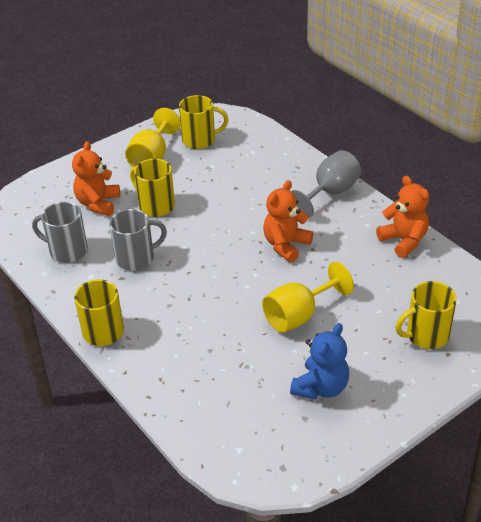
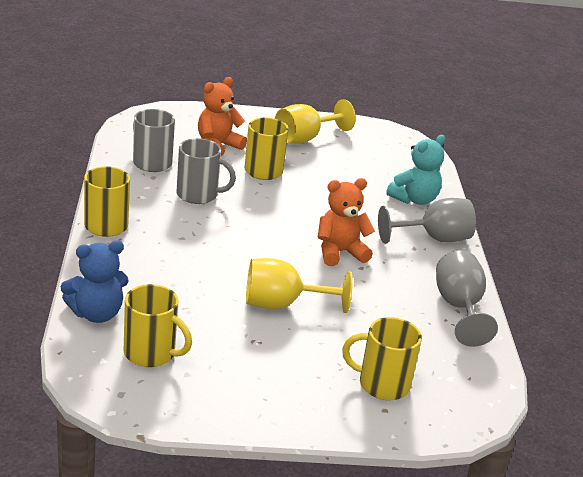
camera: 30 degrees right, 10 degrees down
yellow mug [179,95,229,149] -> yellow mug moved to [124,284,192,367]
blue teddy bear [290,323,349,400] -> blue teddy bear moved to [61,240,129,323]
orange teddy bear [376,176,429,258] -> grey goblet [436,250,498,347]
none -> turquoise teddy bear [386,135,445,205]

